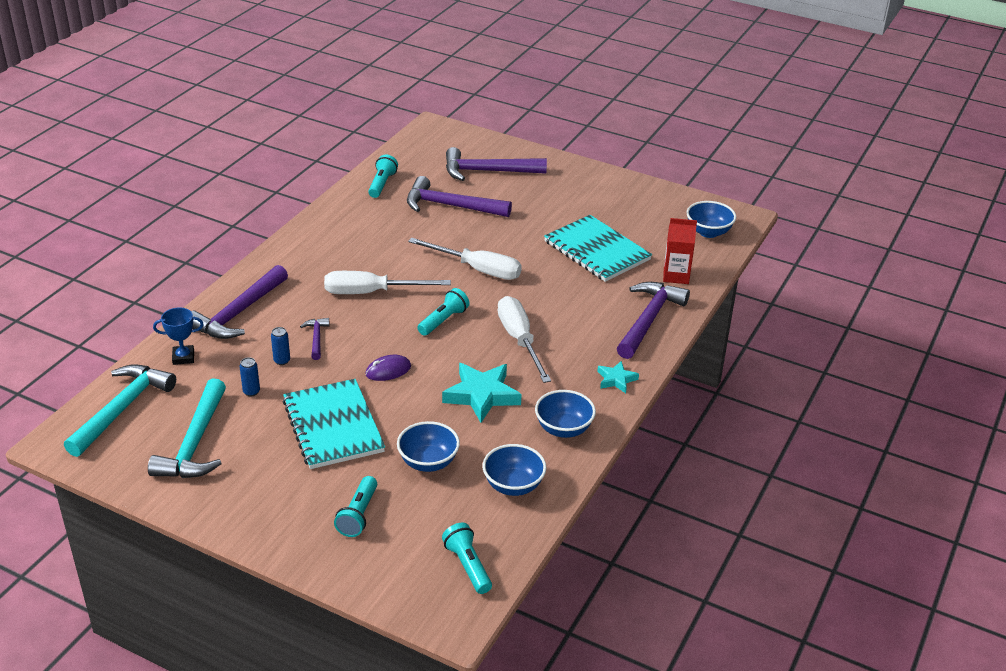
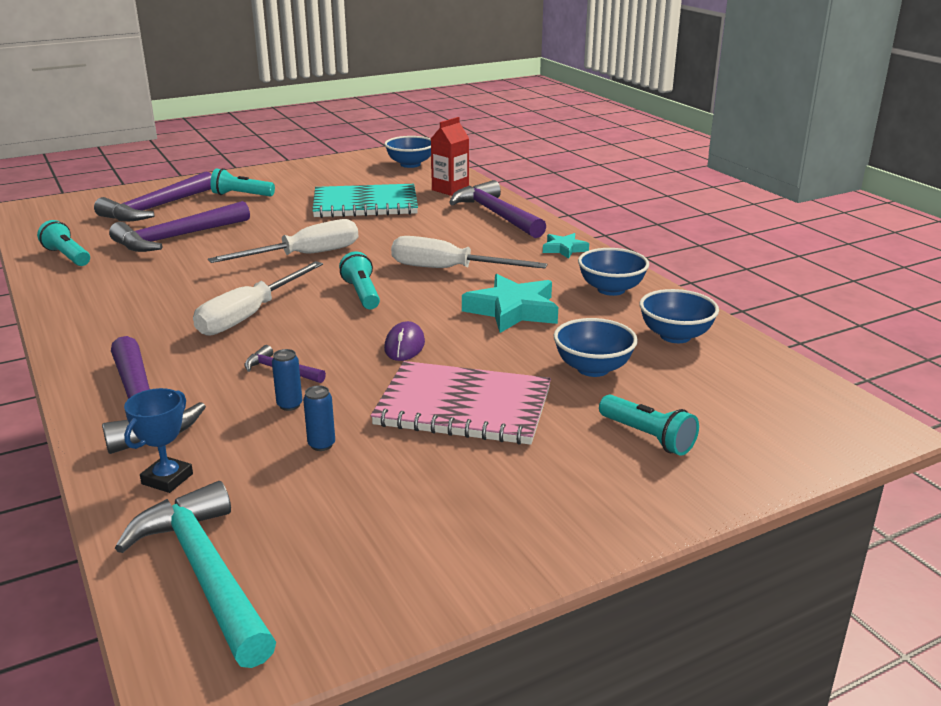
camera: 55 degrees left, 10 degrees down
turquoise hammer [148,378,226,478] -> none
turquoise notebook [283,379,385,469] -> pink notebook [371,361,551,445]
turquoise flashlight [442,523,492,594] -> turquoise flashlight moved to [210,168,275,196]

